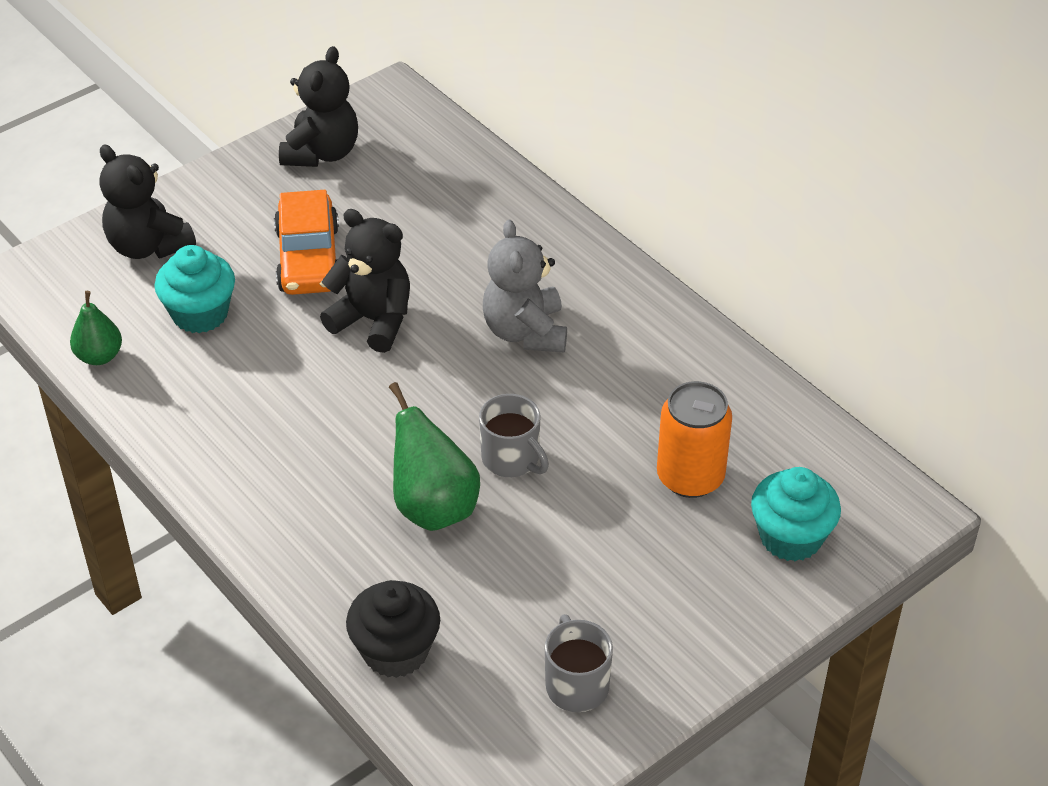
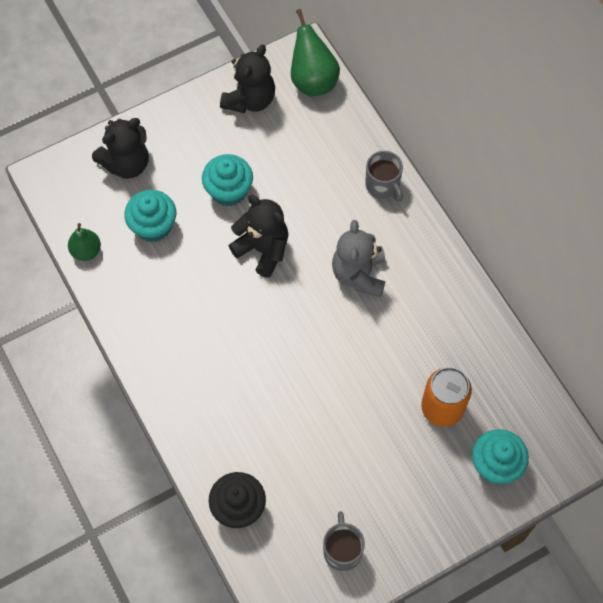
camera: 10 degrees right, 20 degrees up
black teddy bear [100,145,196,259] -> black teddy bear turned 90 degrees counterclockwise [92,118,149,179]
orange car [274,190,339,295] -> turquoise cupcake [202,154,253,206]
green pear [389,382,480,531] -> green pear moved to [291,9,340,96]
grey mug [479,394,549,477] -> grey mug moved to [365,151,403,202]

